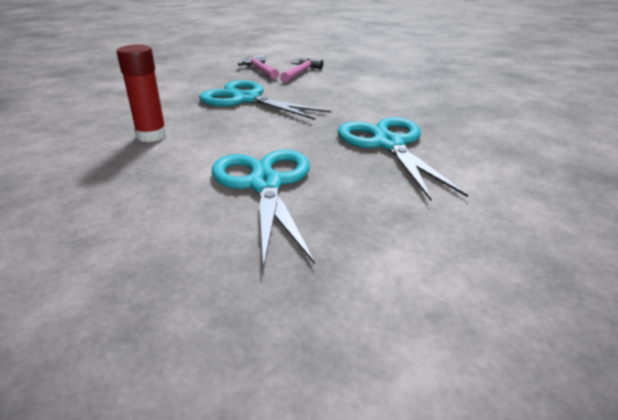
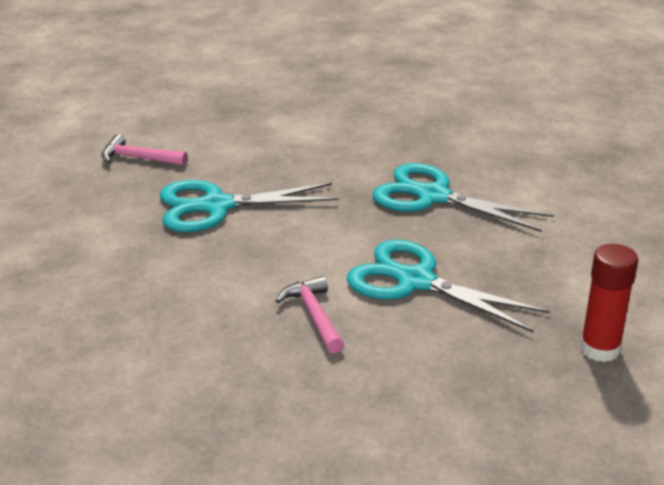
camera: 45 degrees left, 0 degrees up
red glue stick [117,44,167,142] -> red glue stick moved to [580,244,638,362]
pink hammer [280,58,323,82] -> pink hammer moved to [275,276,344,353]

